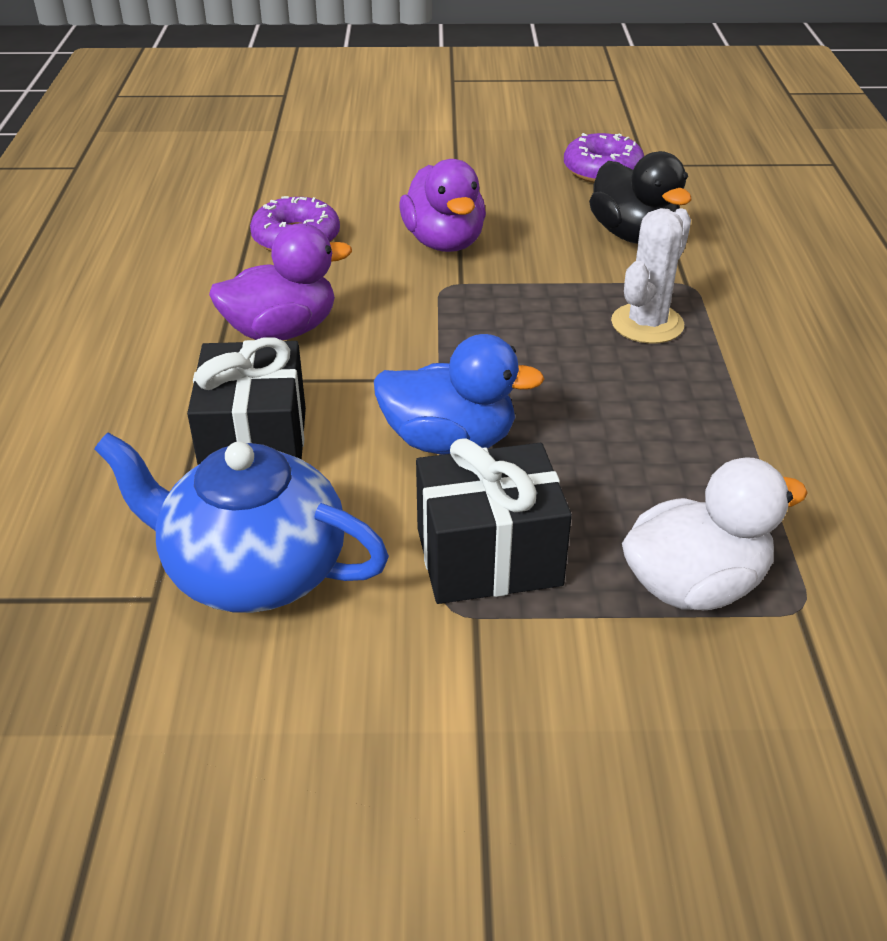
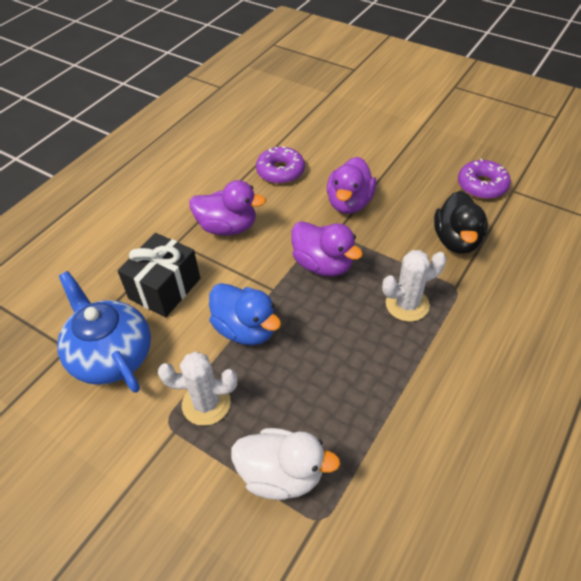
camera: 35 degrees right, 10 degrees up
black gift [416,439,572,604] -> white cactus [158,351,237,426]
none -> purple duck [291,221,363,277]

